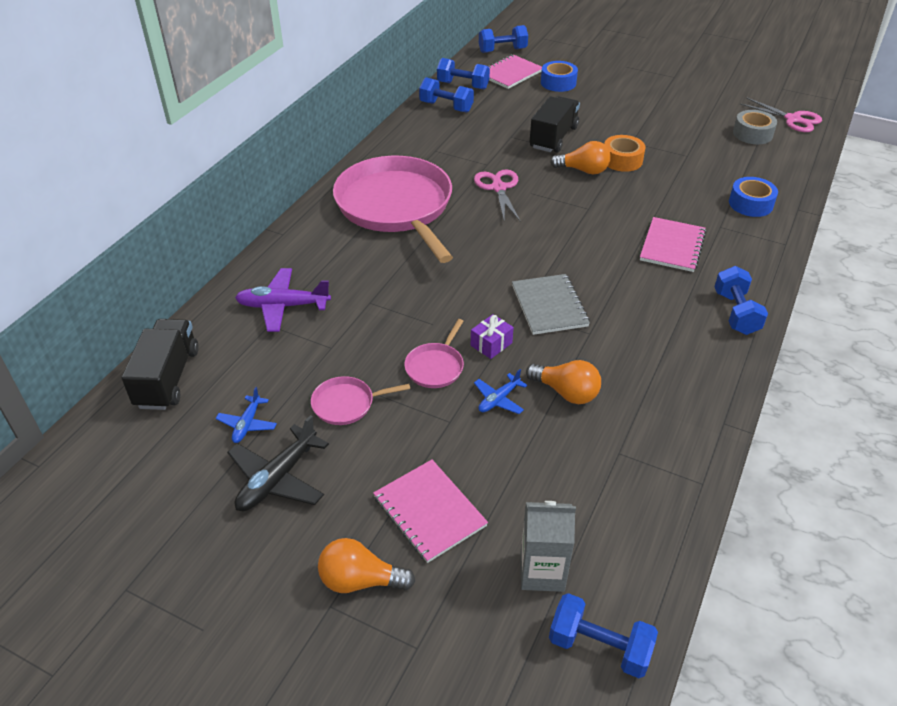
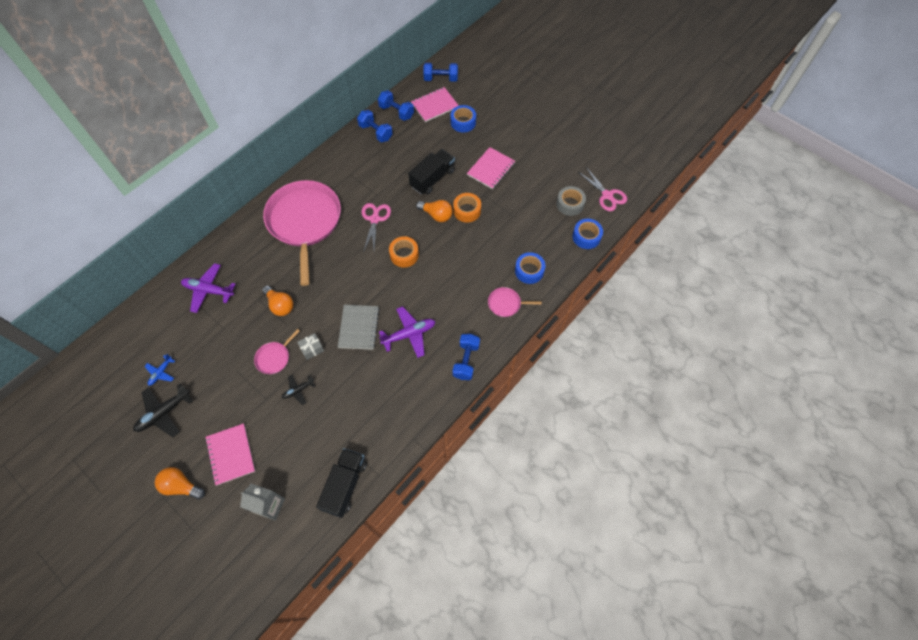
camera: 15 degrees right, 20 degrees up
black truck [121,319,199,410] -> black truck moved to [316,448,367,518]
pink pan [311,376,410,425] -> pink pan moved to [488,287,542,317]
purple gift [471,314,514,359] -> grey gift [297,333,324,360]
blue plane [474,369,527,414] -> black plane [282,375,315,405]
orange light bulb [526,360,601,404] -> orange light bulb moved to [262,286,293,316]
blue dumbbell [549,593,658,678] -> none
pink notebook [640,217,706,272] -> pink notebook moved to [467,147,515,189]
none -> purple plane [379,306,435,358]
none -> orange tape [389,236,419,268]
none -> blue tape [573,219,603,249]

